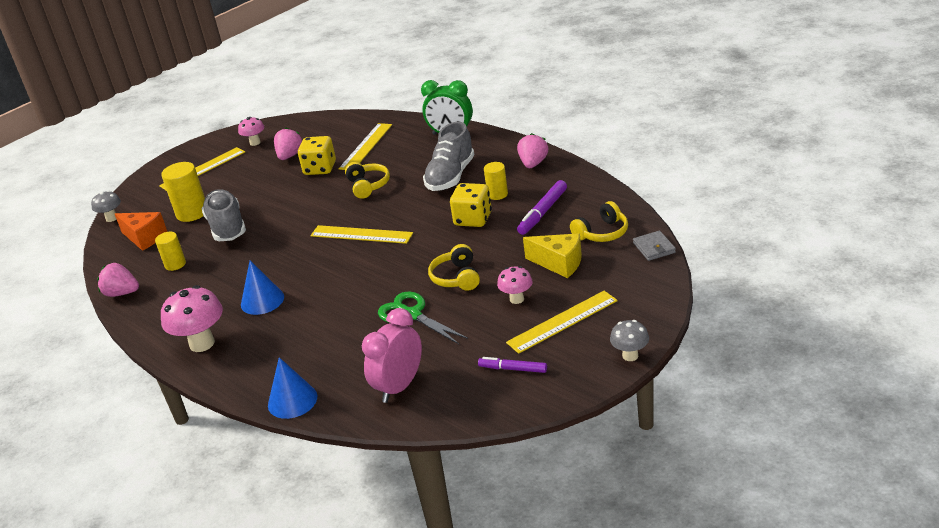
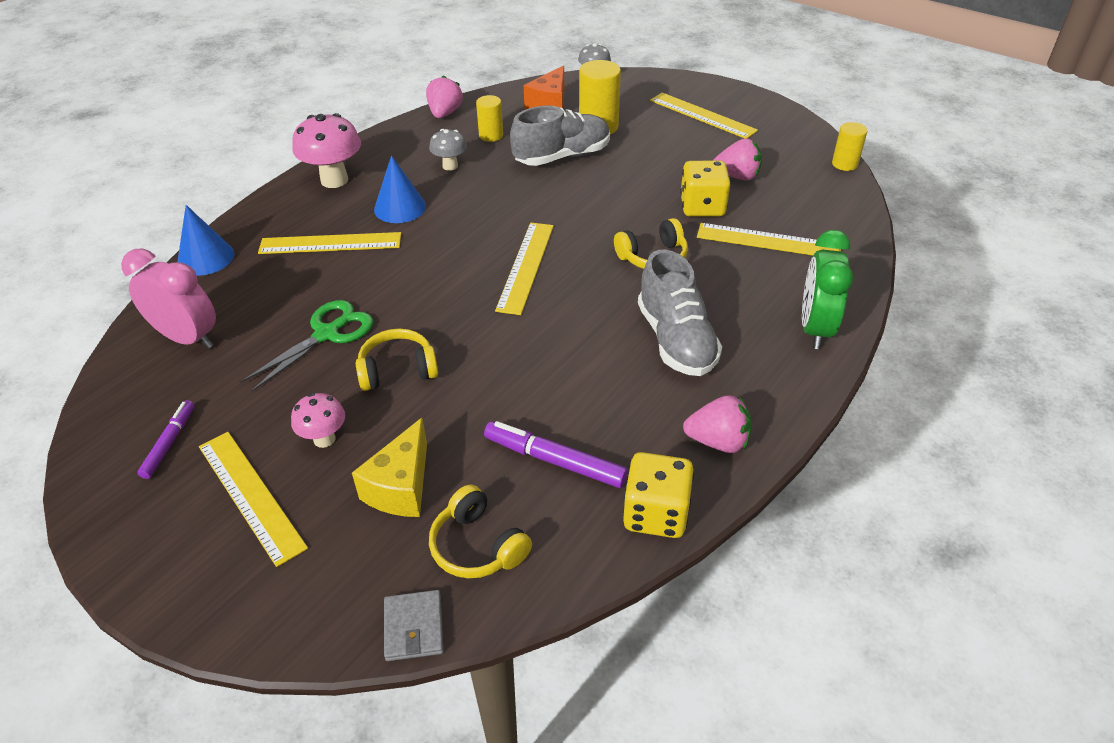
camera: 80 degrees right, 10 degrees up
pink mushroom [238,117,264,146] -> none
grey shoe [423,122,475,191] -> grey shoe turned 120 degrees counterclockwise [638,249,722,376]
yellow dice [450,183,492,227] -> yellow dice moved to [623,452,694,538]
yellow cylinder [484,162,508,200] -> yellow cylinder moved to [832,122,867,171]
grey mushroom [610,320,649,361] -> grey mushroom moved to [429,129,467,171]
grey wallet [633,231,676,261] -> grey wallet turned 75 degrees counterclockwise [384,590,444,661]
none -> yellow ruler [258,232,401,254]

